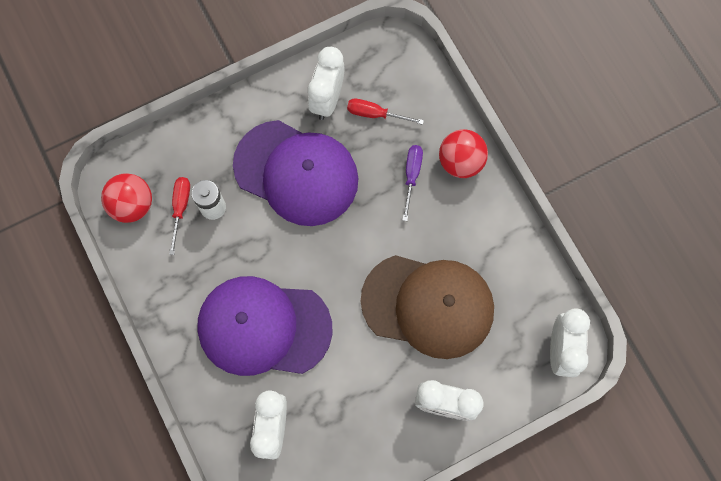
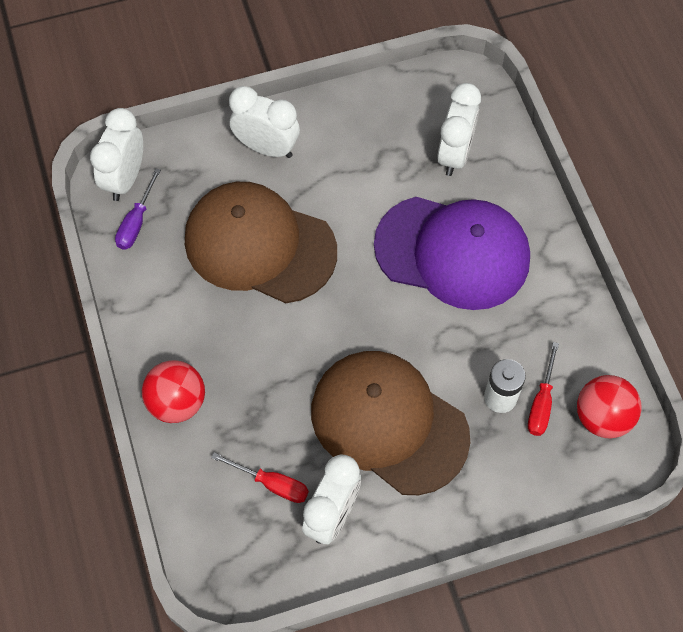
camera: 170 degrees left, 10 degrees down
purple cap [233,120,358,226] -> brown cap [311,351,470,495]
purple screwdriver [402,145,423,221] -> purple screwdriver moved to [115,168,161,250]

